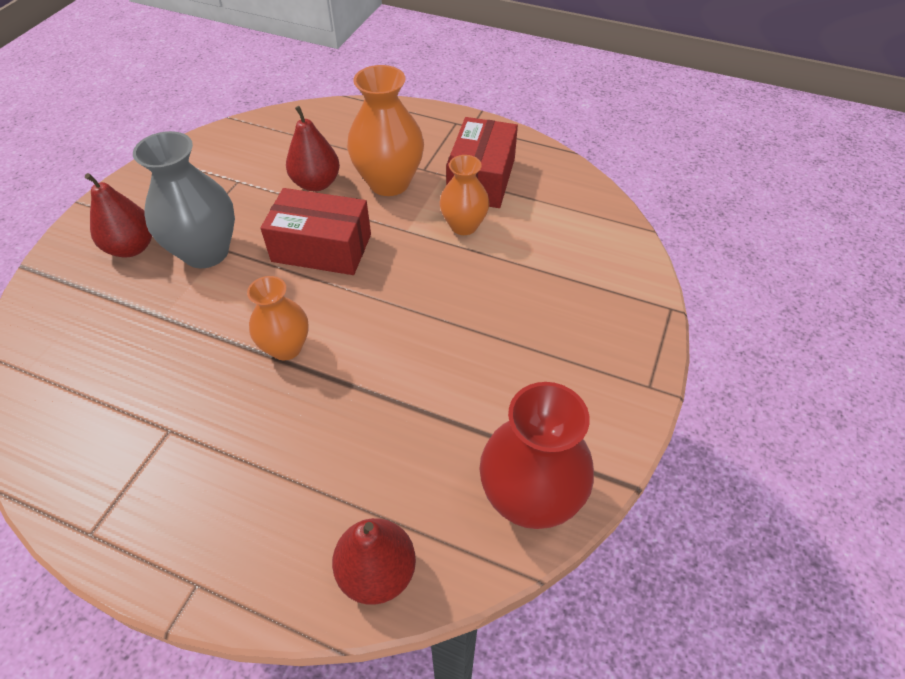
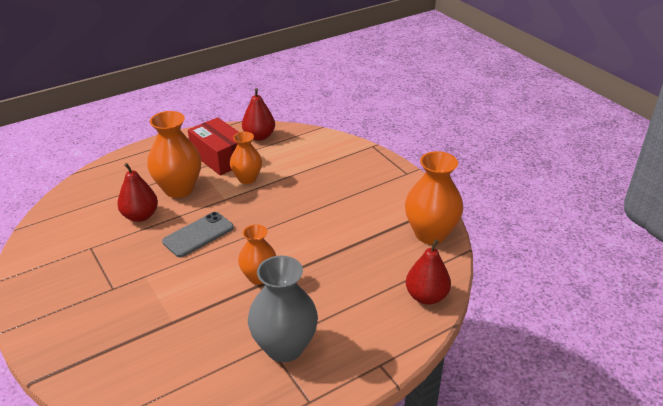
camera: 55 degrees left, 15 degrees down
red pear [85,173,152,258] -> red pear moved to [242,88,275,141]
grey vase [133,131,235,268] -> grey vase moved to [248,256,318,363]
red box [260,188,371,275] -> grey phone [162,212,234,257]
red vase [479,382,594,529] -> orange vase [405,151,463,244]

